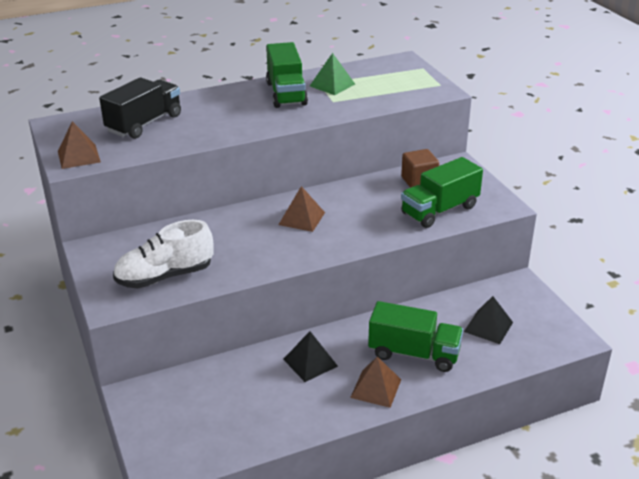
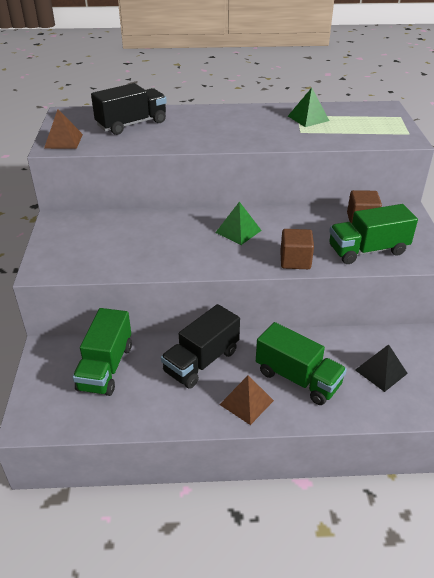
camera: 20 degrees right, 5 degrees up
white shoe [113,220,213,288] -> none
green truck [266,42,308,108] -> green truck moved to [73,308,132,396]
brown pyramid [278,186,325,232] -> green pyramid [215,202,262,245]
black pyramid [283,331,338,382] -> black truck [161,304,240,389]
none -> brown cube [280,229,314,269]

